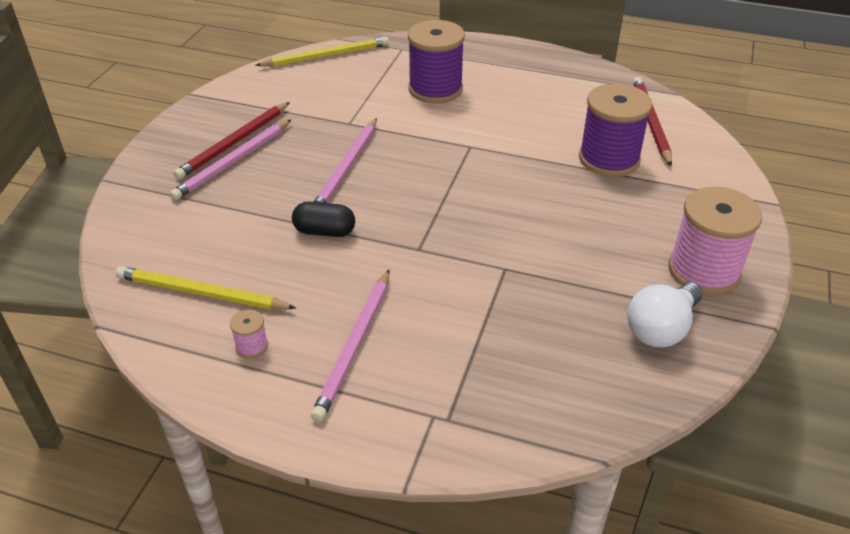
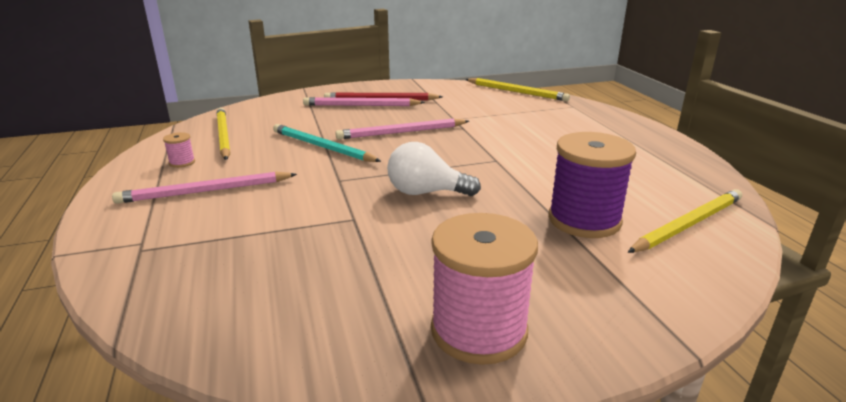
camera: 55 degrees right, 15 degrees down
black capsule [292,202,355,237] -> turquoise pencil [273,124,381,162]
purple spool [408,20,465,103] -> none
white light bulb [627,282,703,347] -> white light bulb moved to [387,142,481,196]
red pencil [633,77,672,166] -> yellow pencil [627,189,742,253]

